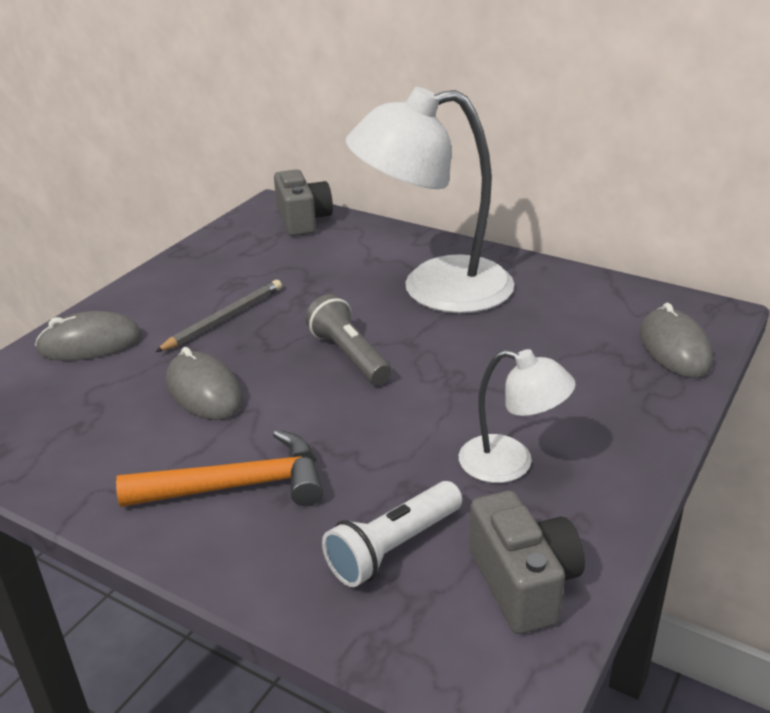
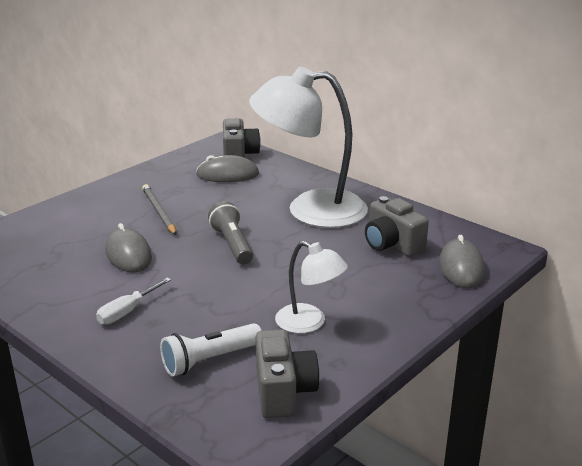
camera: 10 degrees right, 5 degrees down
grey mouse [35,311,142,361] -> grey mouse moved to [196,155,259,182]
orange hammer [116,430,324,507] -> white screwdriver [96,277,171,325]
grey pencil [155,280,282,352] -> grey pencil turned 75 degrees counterclockwise [142,184,176,235]
none -> grey camera [365,196,429,257]

